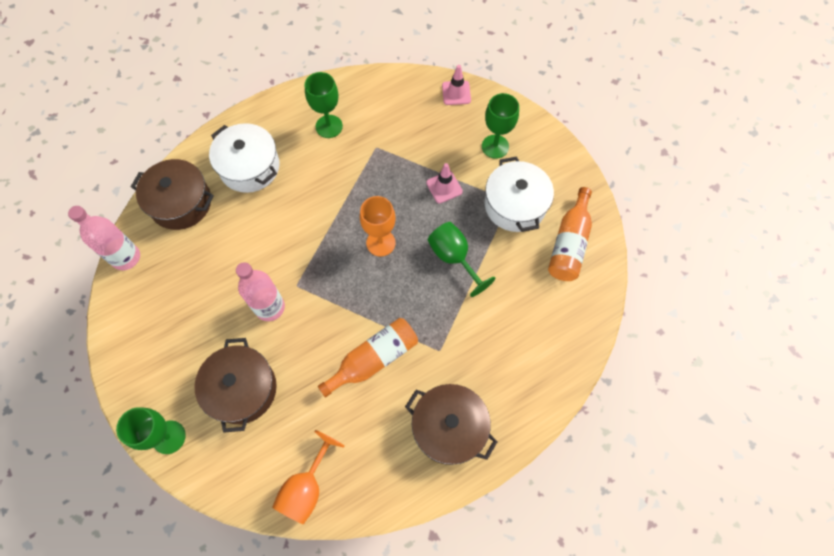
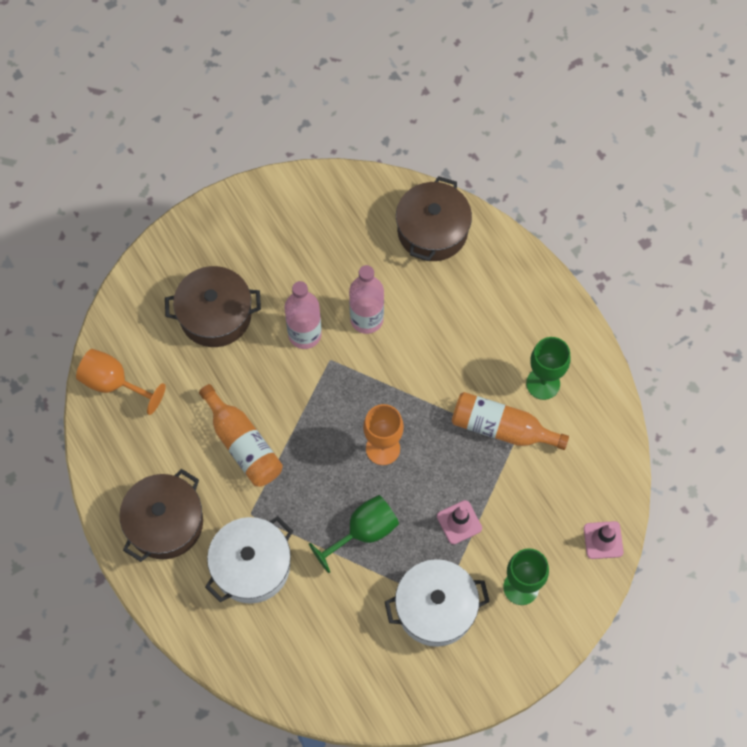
camera: 90 degrees right, 0 degrees up
pink bottle [68,206,140,270] -> pink bottle moved to [349,265,384,334]
green goblet [116,407,186,454] -> none
white pot [209,123,280,193] -> white pot moved to [205,516,293,604]
orange bottle [548,187,592,281] -> orange bottle moved to [452,392,569,450]

